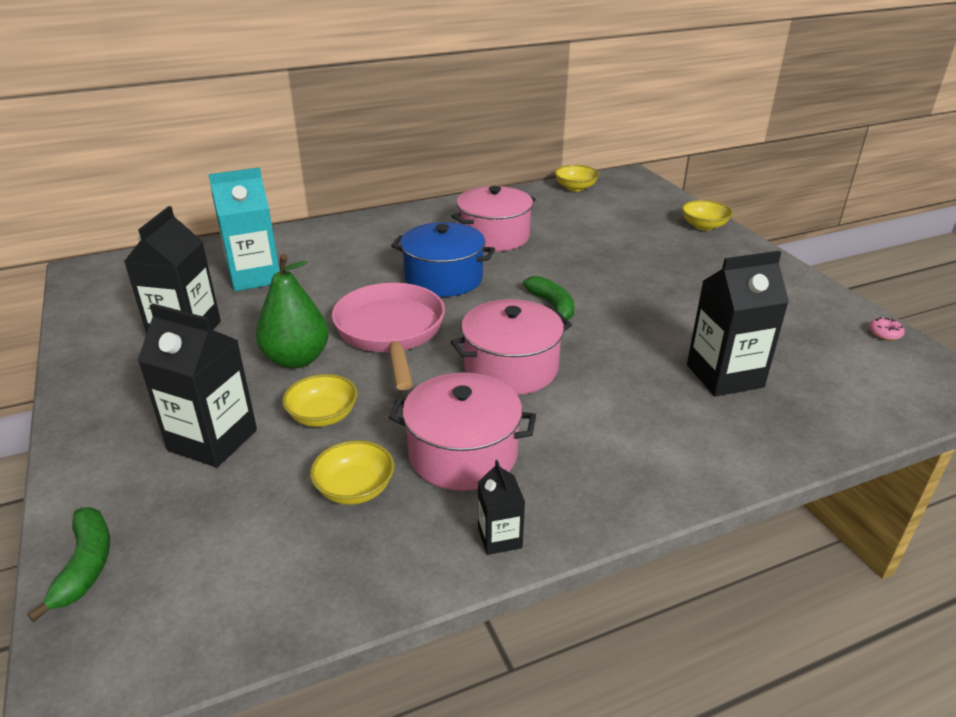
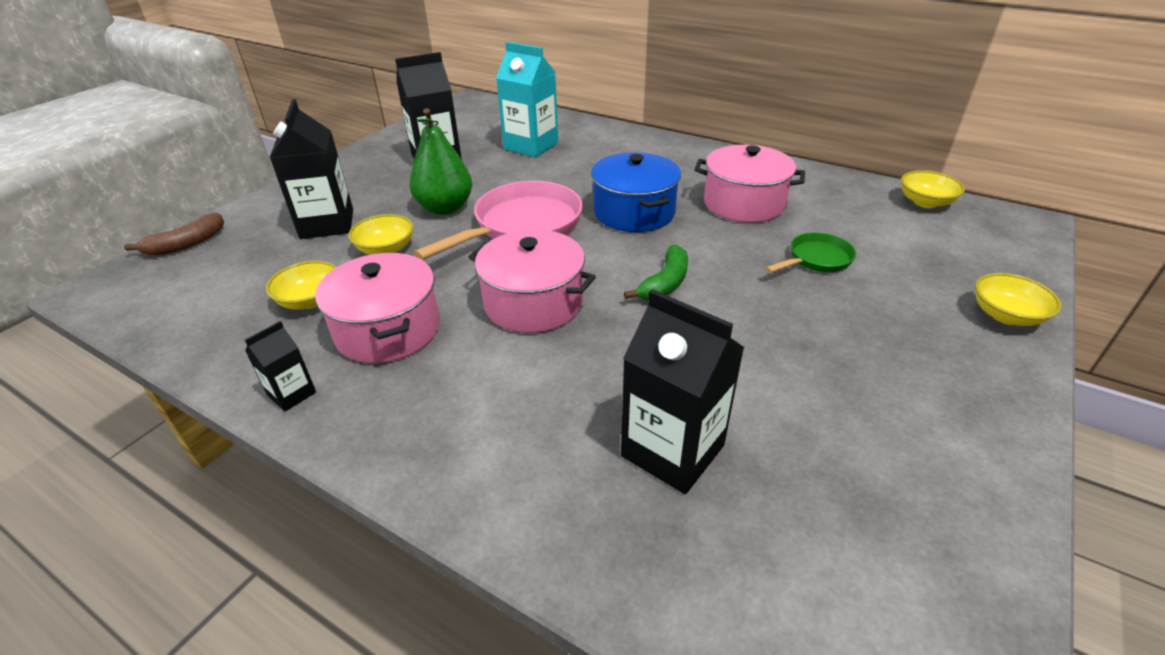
camera: 55 degrees right, 5 degrees up
green banana [27,507,110,622] -> brown banana [124,213,224,256]
pink donut [869,317,905,340] -> none
none -> green pan [765,232,856,273]

